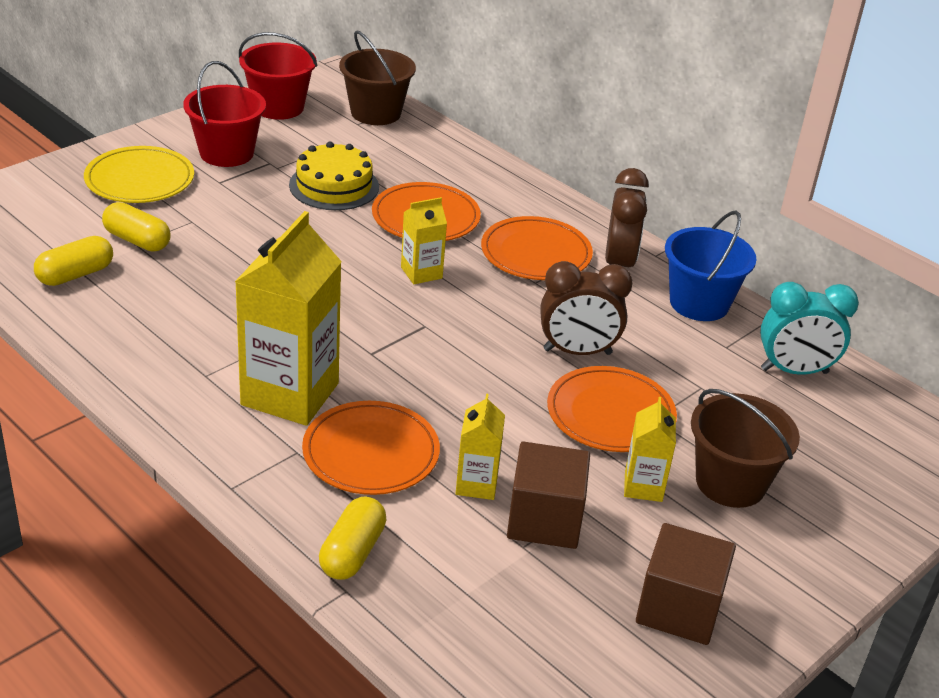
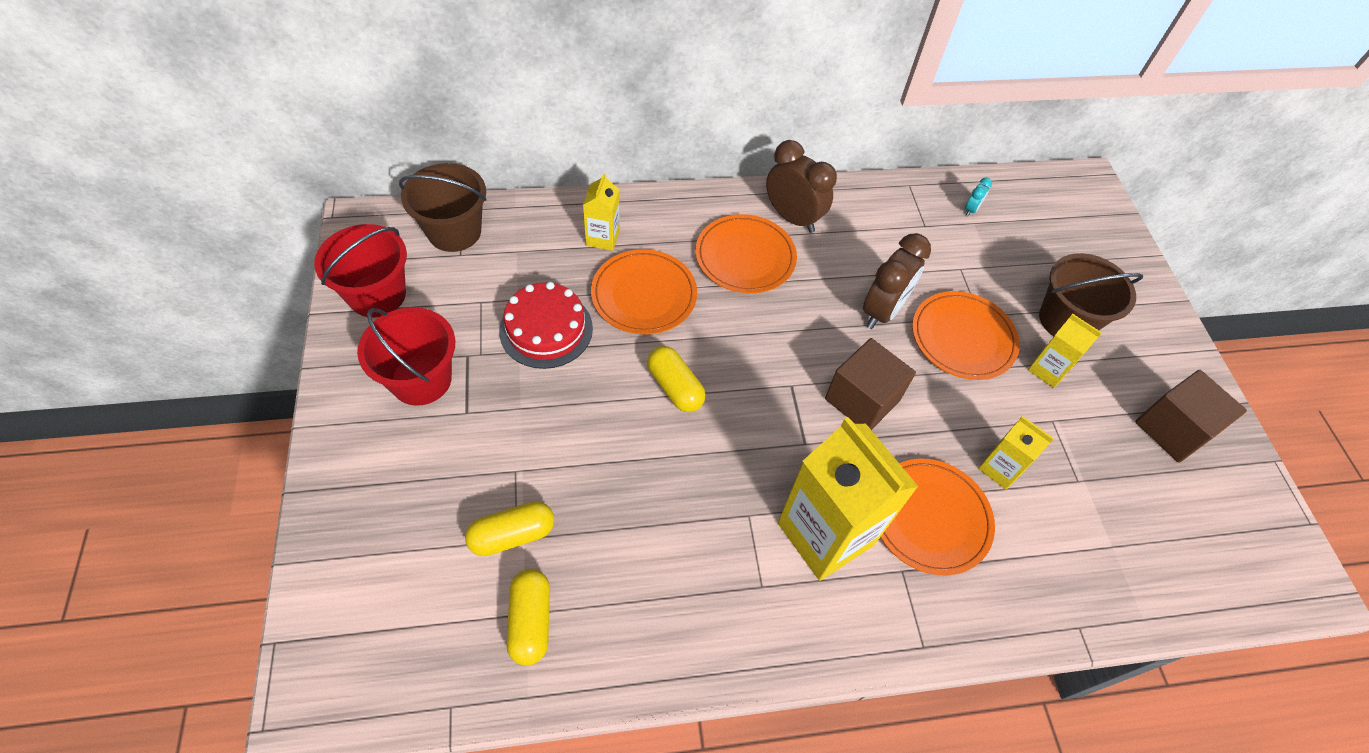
camera: 55 degrees left, 20 degrees up
yellow plate [84,146,194,203] -> none
yellow cake [289,142,379,210] -> red cake [499,282,593,369]
yellow capsule [319,496,386,580] -> yellow capsule moved to [647,346,706,412]
yellow carton [401,197,447,284] -> yellow carton moved to [583,173,620,251]
brown cube [507,441,590,549] -> brown cube moved to [825,338,916,430]
blue bucket [665,211,757,321] -> none
turquoise clock [760,282,859,375] -> turquoise clock [965,178,992,216], size x0.44

